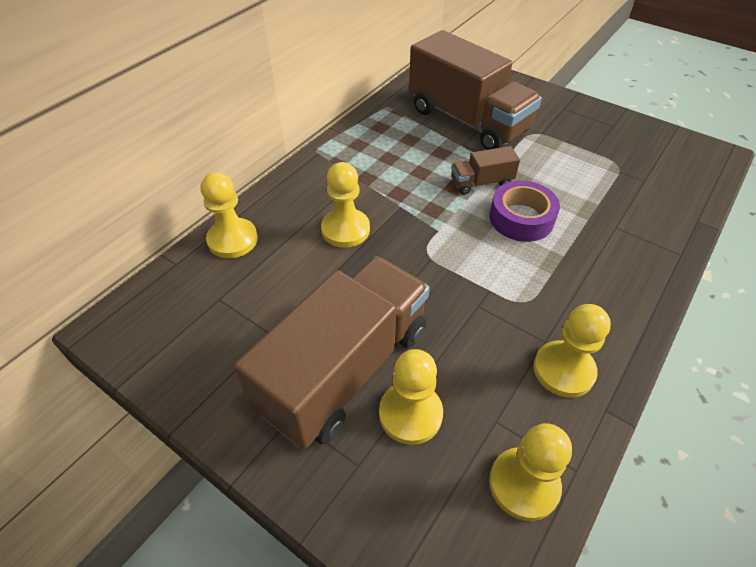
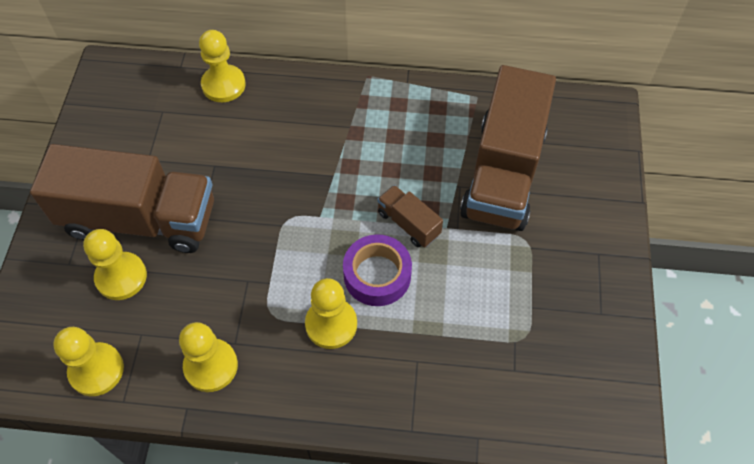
camera: 60 degrees right, 10 degrees up
yellow pawn [321,162,370,248] -> yellow pawn moved to [305,278,357,349]

